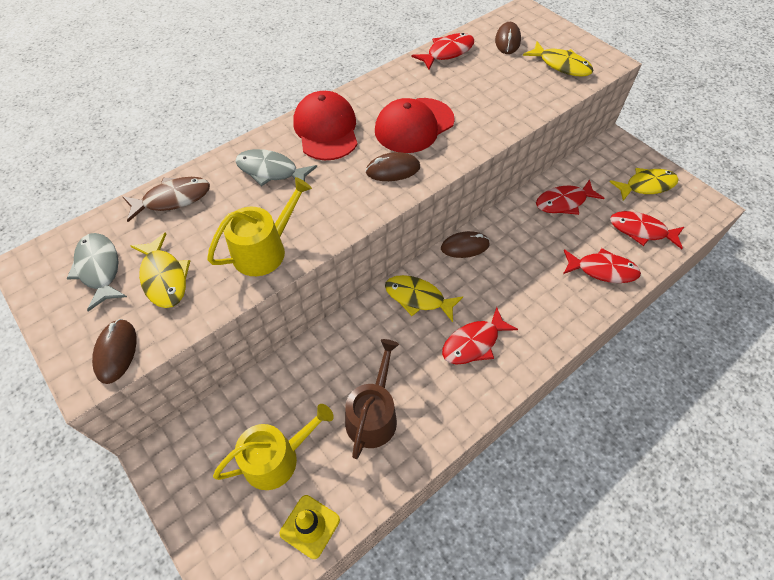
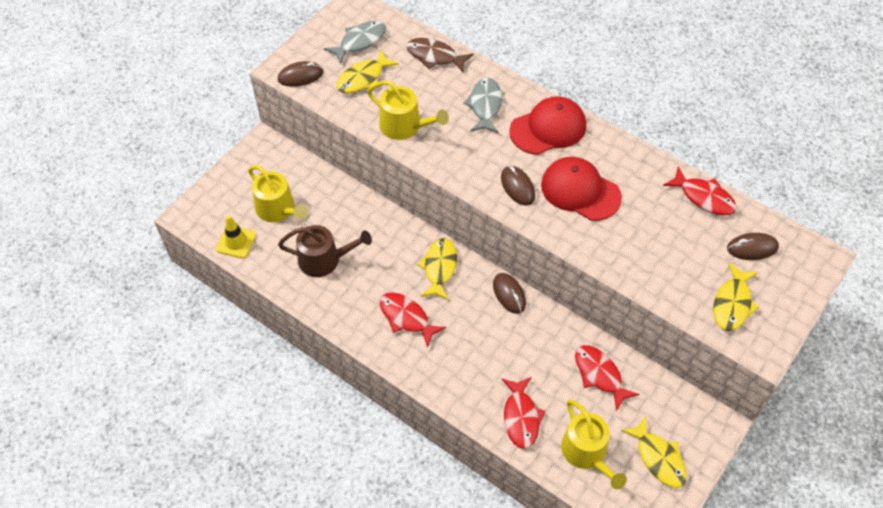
camera: 75 degrees right, 0 degrees up
brown fish [122,177,210,222] -> brown fish turned 150 degrees clockwise [406,38,474,73]
red fish [610,211,684,249] -> yellow watering can [561,400,627,489]

